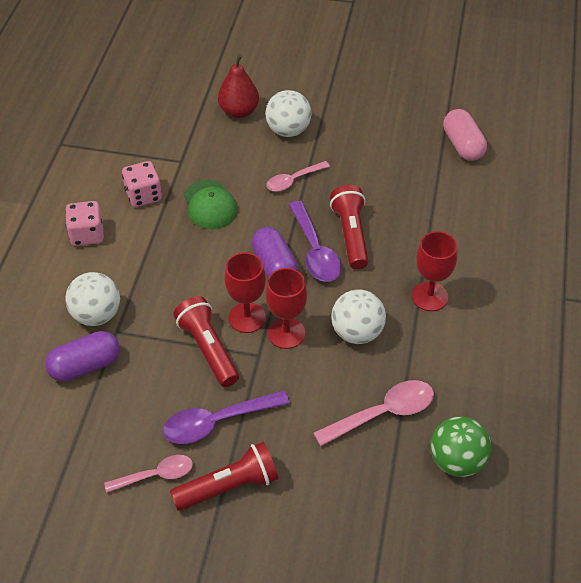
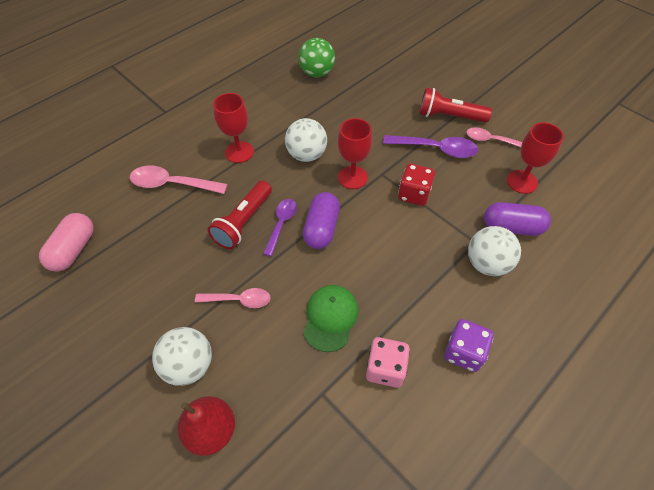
camera: 145 degrees left, 5 degrees up
pink dice [65,201,104,246] -> purple dice [444,319,493,372]
red flashlight [173,296,239,387] -> red dice [398,163,435,206]
red goblet [224,252,266,333] -> red goblet moved to [507,122,564,194]
purple spoon [289,201,341,282] -> purple spoon [263,199,297,256], size x0.66
pink spoon [313,380,434,446] -> pink spoon moved to [130,165,228,194]

